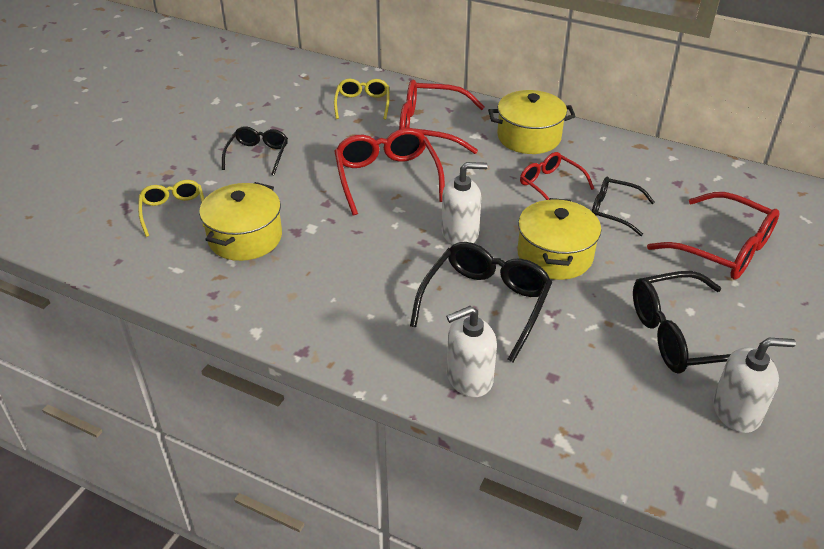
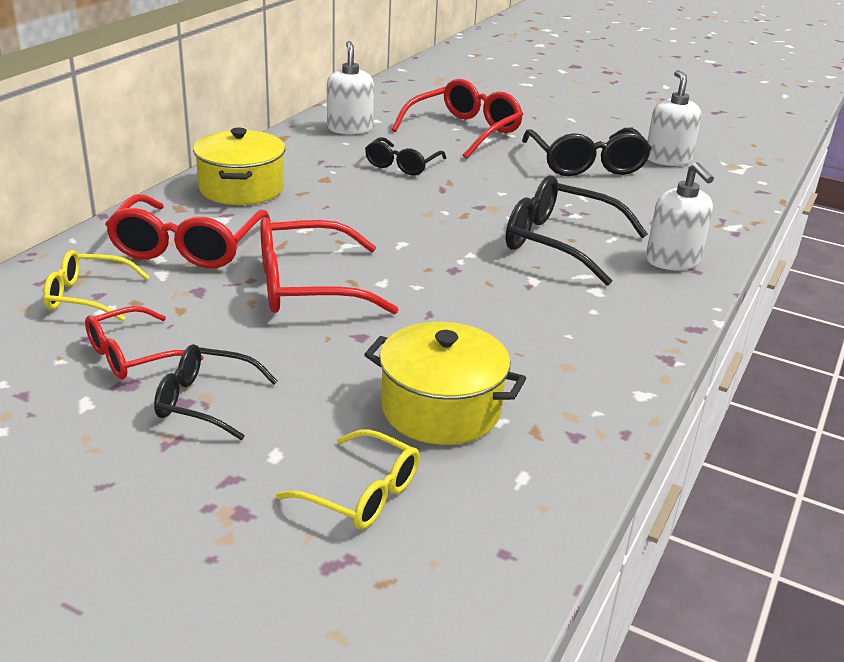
camera: 90 degrees left, 10 degrees down
yellow glasses [138,180,204,237] -> yellow glasses turned 135 degrees counterclockwise [276,429,420,529]
white soap dispenser [441,162,488,245] -> white soap dispenser moved to [327,41,374,135]
yellow pot [517,198,601,280] -> none
red glasses [520,152,594,200] -> red glasses moved to [85,306,204,380]

